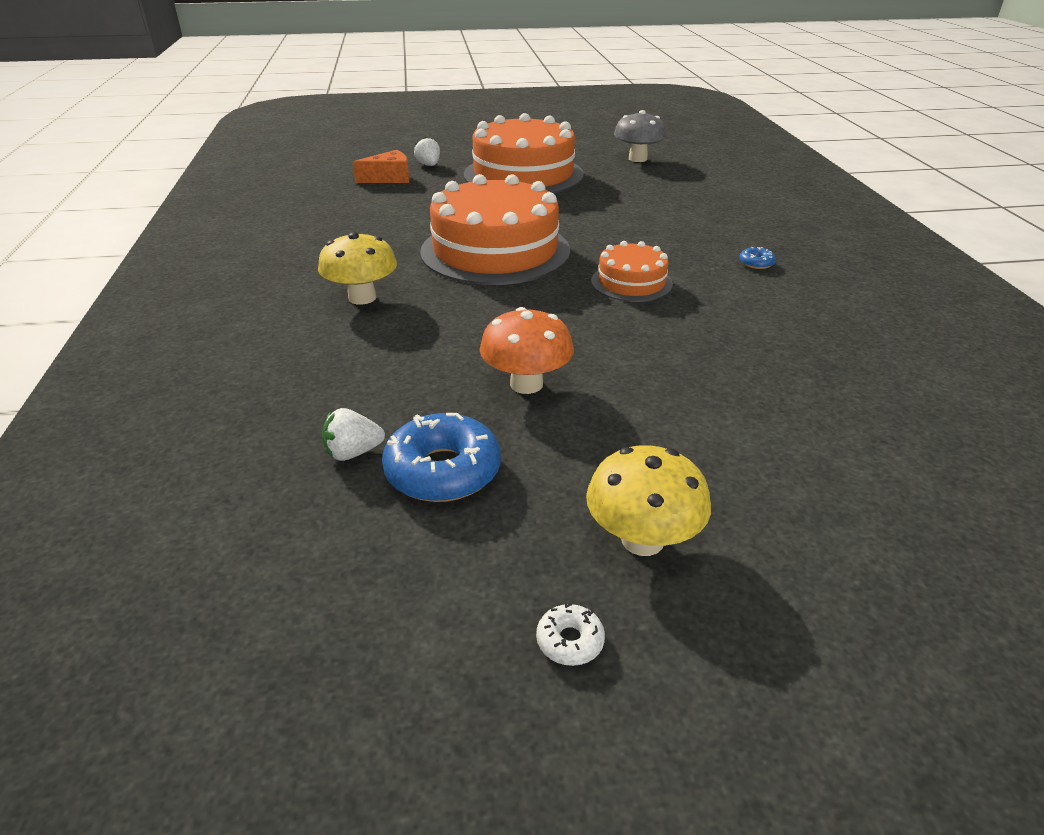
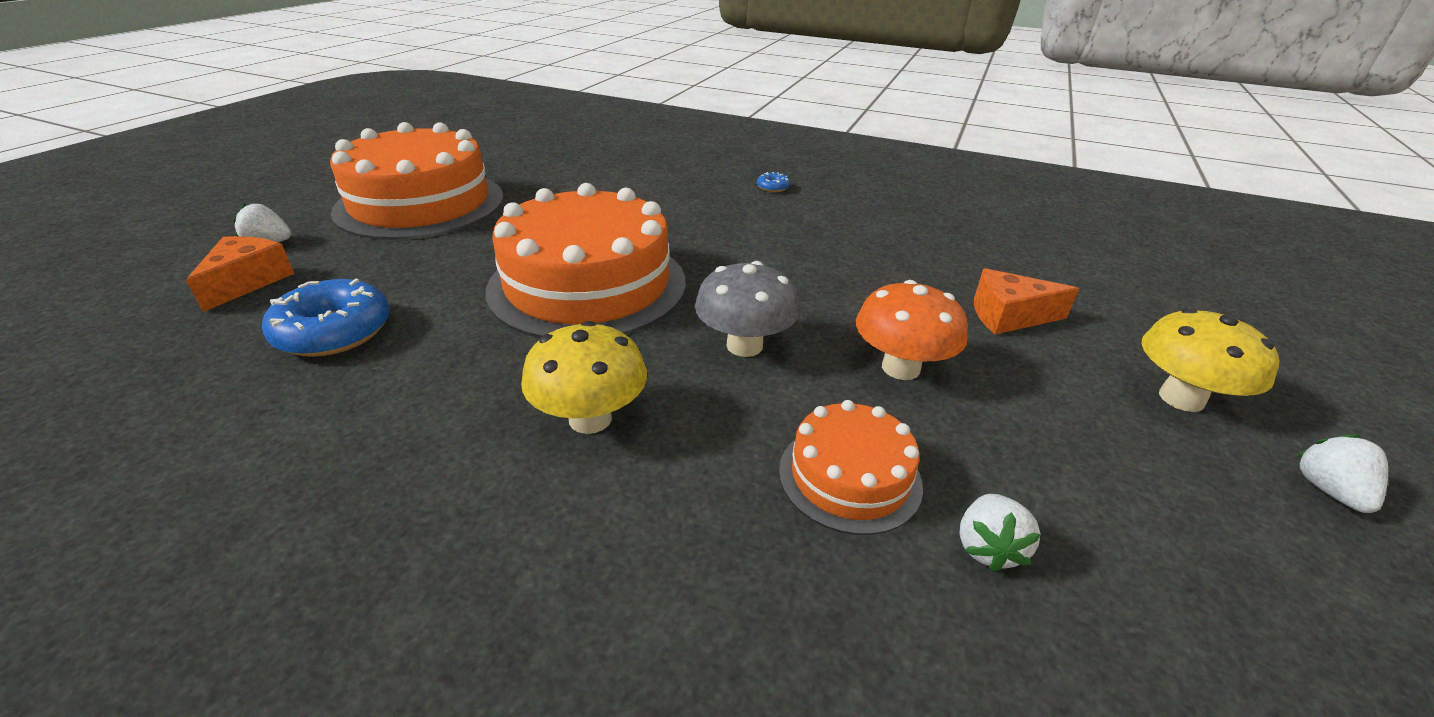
camera: 60 degrees left, 0 degrees up
blue donut [382,413,501,502] -> blue donut moved to [262,279,390,357]
white donut [536,603,605,666] -> white strawberry [1297,434,1388,513]
orange cake [591,241,673,302] -> orange cake moved to [779,400,923,535]
grey mushroom [614,110,667,162] -> grey mushroom moved to [695,261,800,357]
none -> orange cheese [974,268,1079,334]

